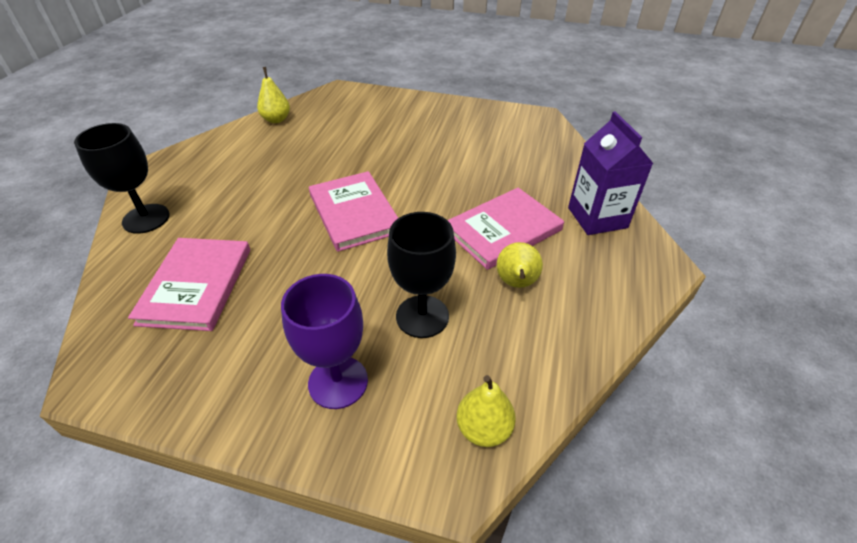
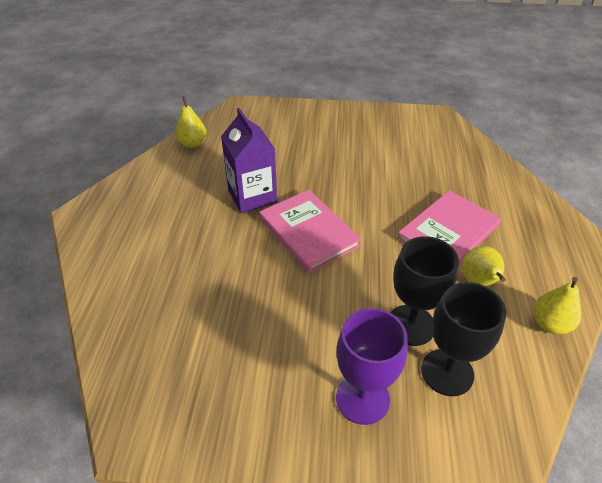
camera: 10 degrees left, 0 degrees up
black goblet [74,123,170,234] -> black goblet moved to [421,282,506,396]
pink book [128,238,250,331] -> none
yellow pear [457,375,516,447] -> yellow pear moved to [533,277,581,334]
purple carton [568,111,653,235] -> purple carton moved to [221,108,277,213]

